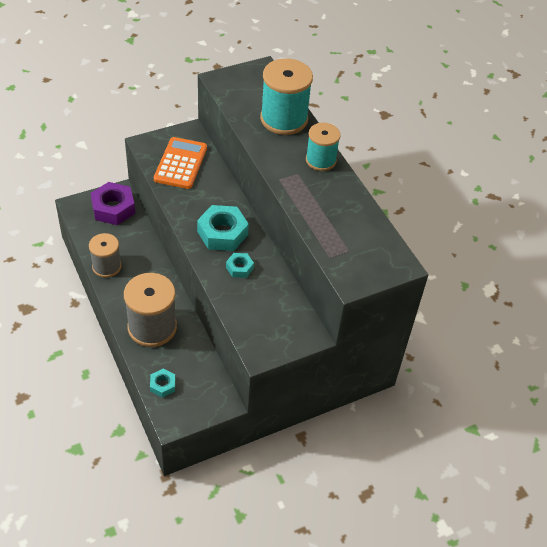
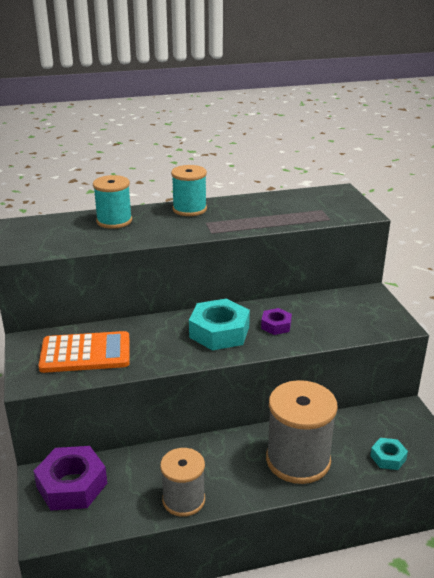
camera: 75 degrees left, 20 degrees down
orange calculator [154,137,207,189] -> orange calculator turned 150 degrees clockwise [39,331,130,373]
turquoise nut [226,253,254,278] -> purple nut [261,308,292,335]
turquoise spool [260,58,313,135] -> turquoise spool [93,175,132,229], size x0.62

